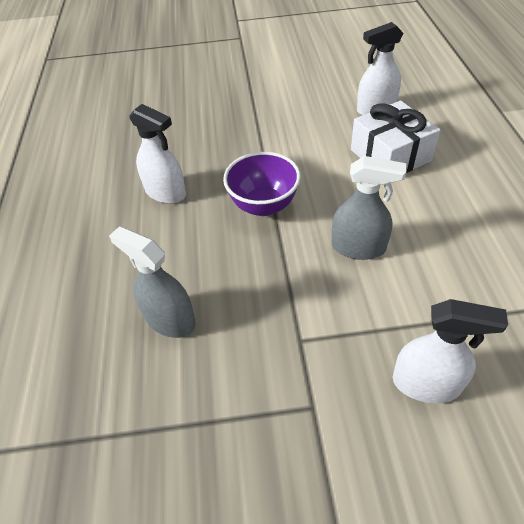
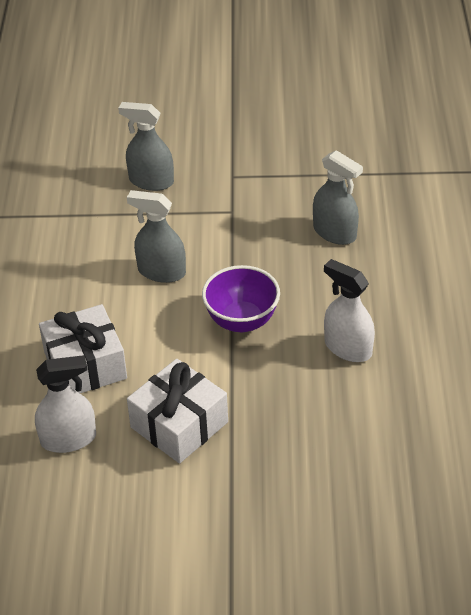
camera: 175 degrees left, 5 degrees down
white spray bottle [393,299,508,403] -> grey spray bottle [118,102,174,191]
none -> white gift [127,359,228,463]

